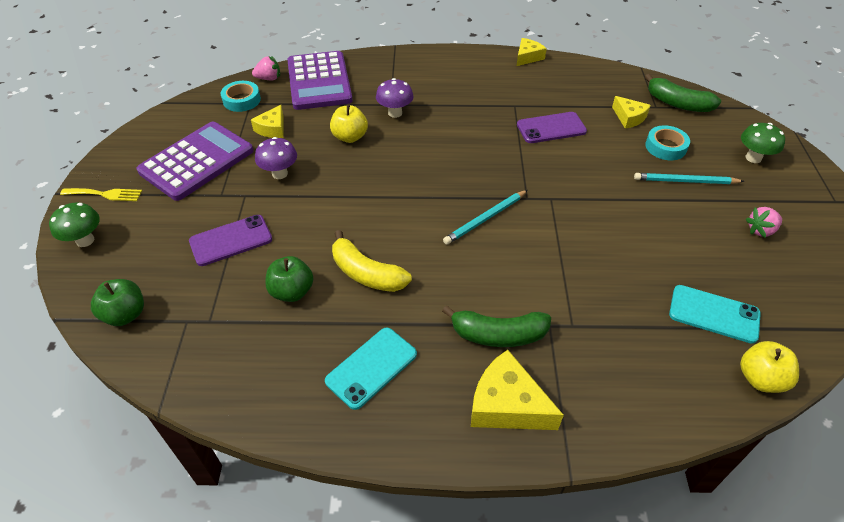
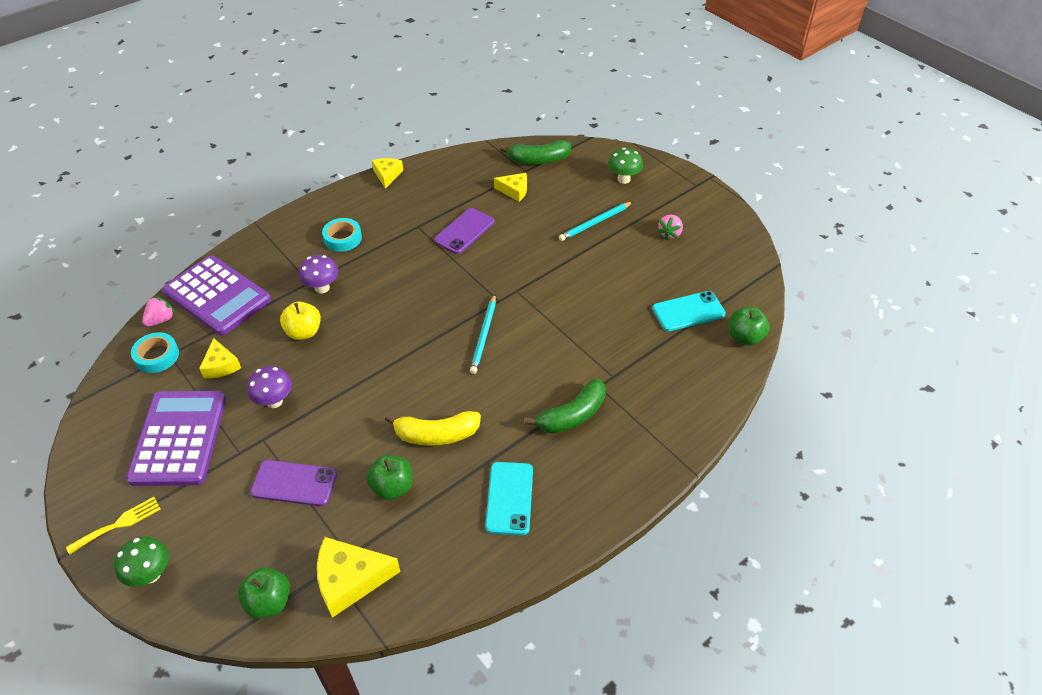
camera: 40 degrees left, 0 degrees up
purple phone [189,215,272,266] -> purple phone turned 75 degrees clockwise [250,460,337,506]
yellow cheese [471,350,564,430] -> yellow cheese moved to [317,537,400,618]
turquoise tape [645,125,690,160] -> turquoise tape moved to [322,218,362,252]
yellow apple [740,341,799,393] -> green apple [729,307,770,346]

